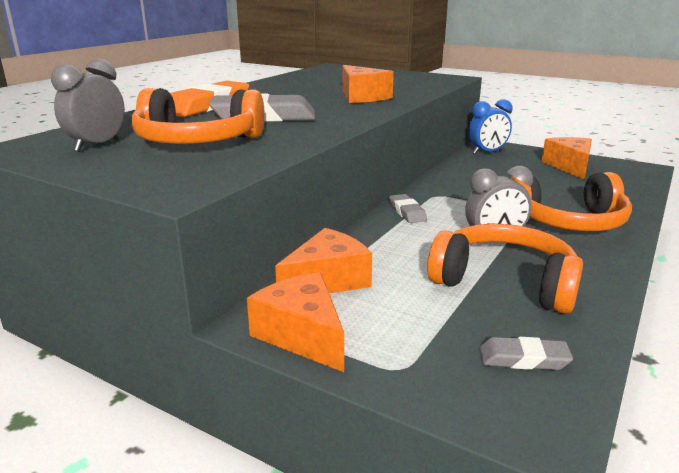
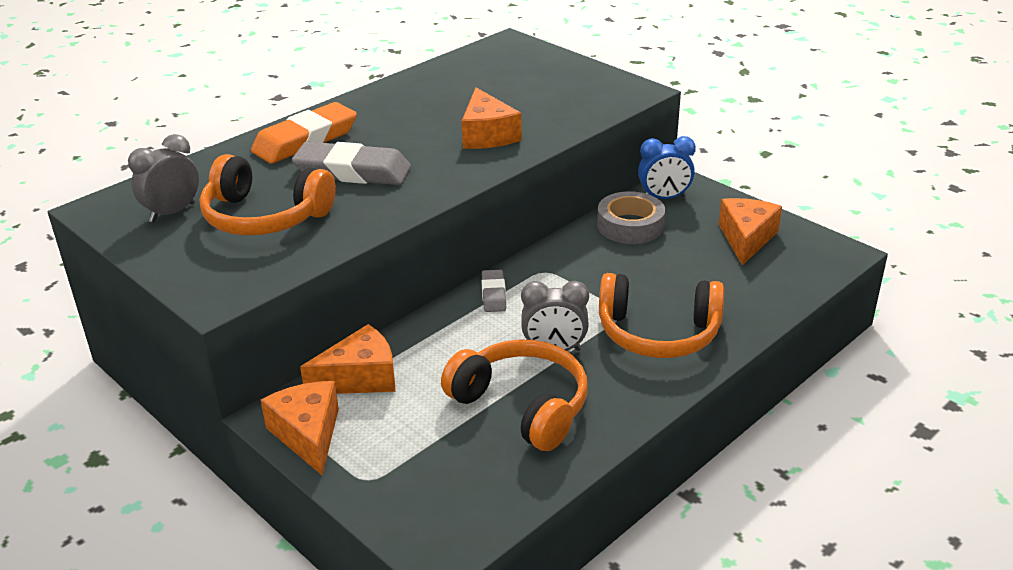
camera: 15 degrees right, 10 degrees up
grey eraser [480,337,573,370] -> none
none -> grey tape [597,191,665,244]

